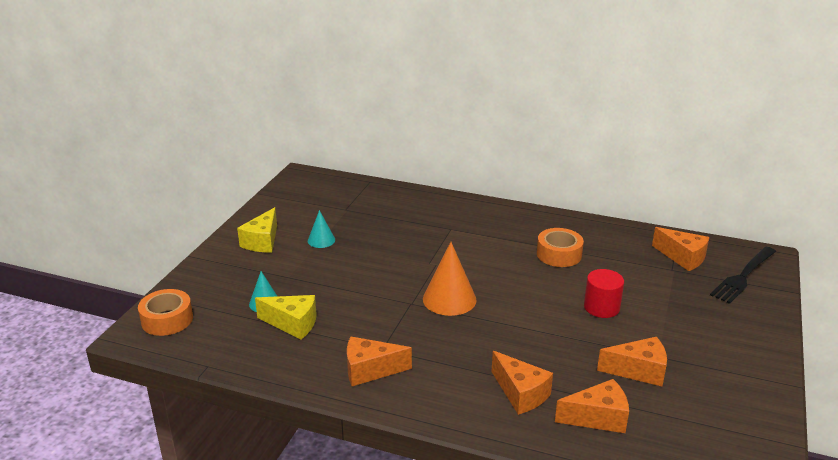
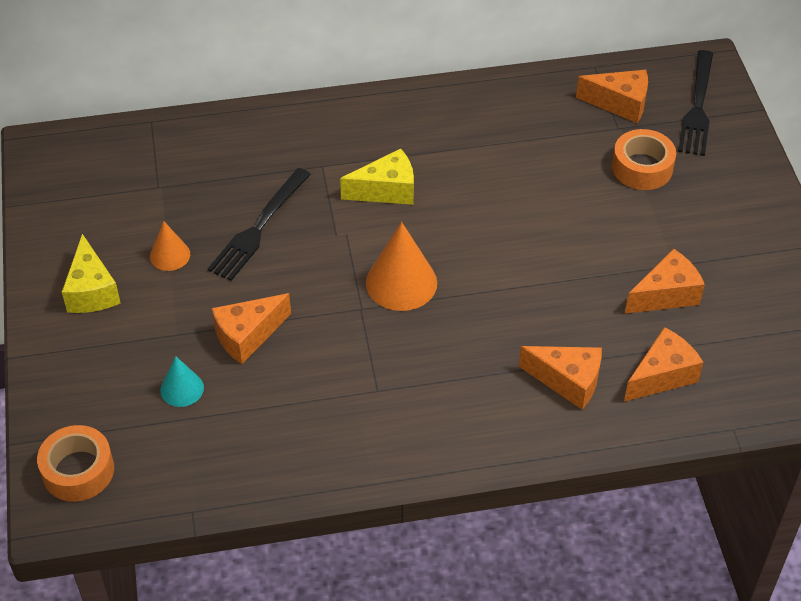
camera: 30 degrees left, 20 degrees up
yellow cheese [255,295,317,339] -> yellow cheese moved to [340,149,414,205]
turquoise cone [308,210,335,248] -> orange cone [150,221,190,271]
orange cheese [347,337,412,386] -> orange cheese moved to [212,293,291,364]
orange tape [537,228,584,267] -> orange tape moved to [612,129,676,190]
red cylinder [584,269,624,318] -> none
none -> black fork [208,168,311,281]

